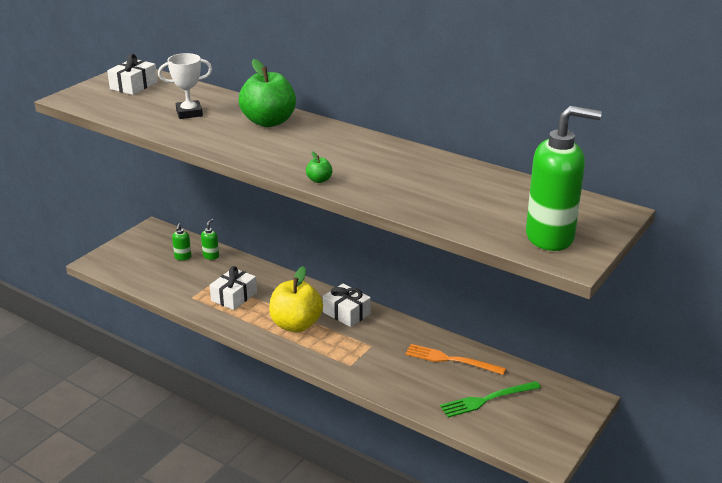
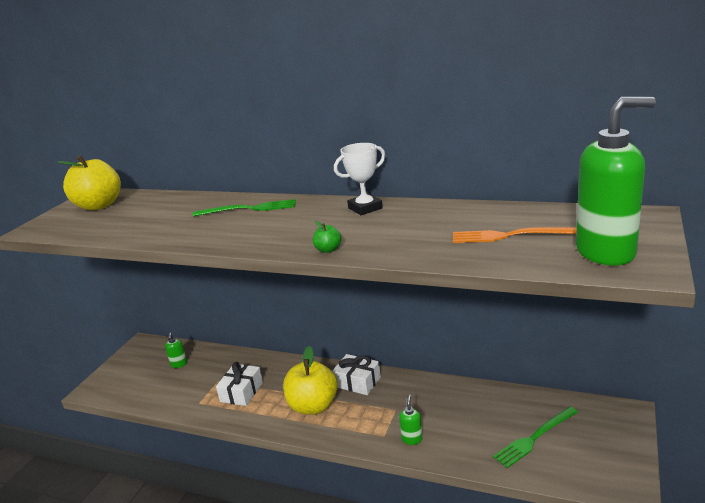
camera: 10 degrees left, 5 degrees down
white gift [107,54,158,95] -> yellow apple [57,155,121,210]
white trophy [158,53,212,119] -> white trophy moved to [334,143,385,215]
green soap dispenser [201,219,219,260] -> green soap dispenser moved to [399,394,422,445]
green apple [239,59,296,127] -> green fork [192,199,296,217]
orange fork [405,344,506,375] -> orange fork moved to [453,227,577,243]

